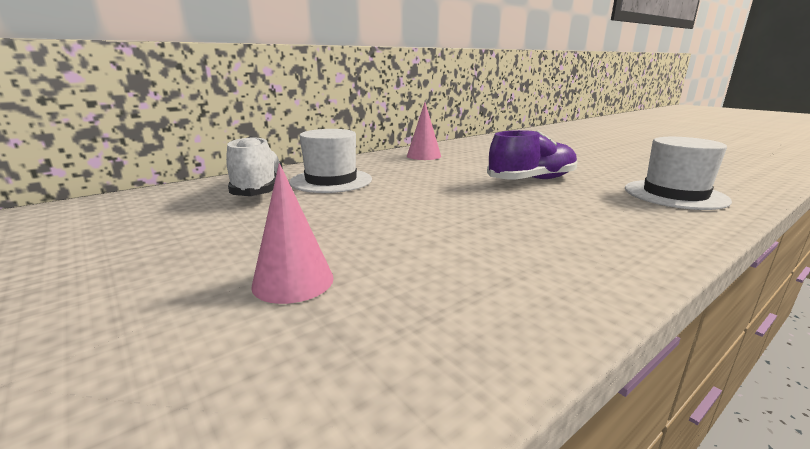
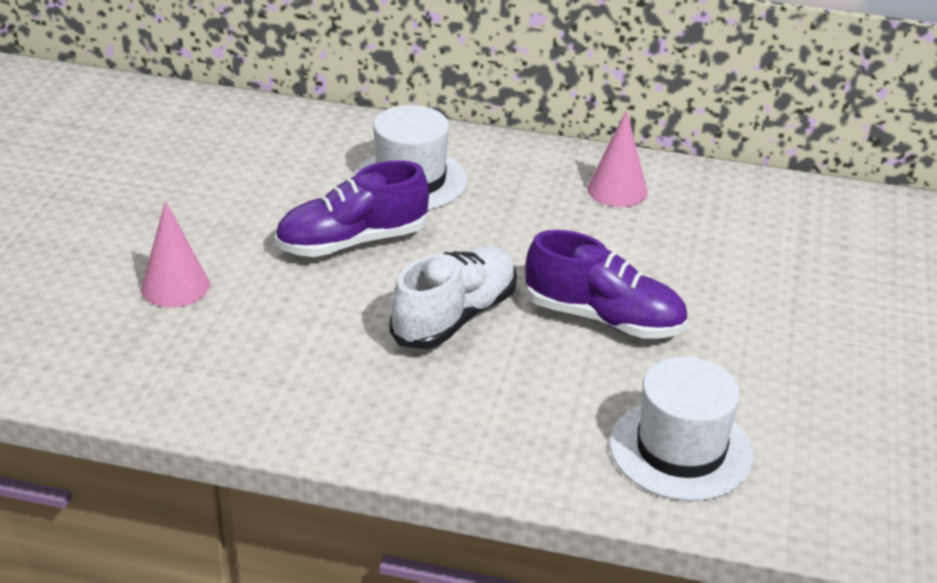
camera: 50 degrees right, 15 degrees up
white shoe [226,136,283,196] -> white shoe moved to [389,246,517,349]
none -> purple shoe [275,160,429,257]

